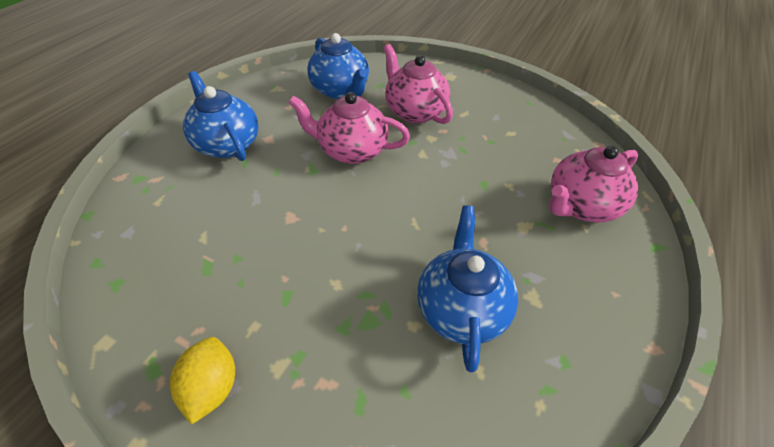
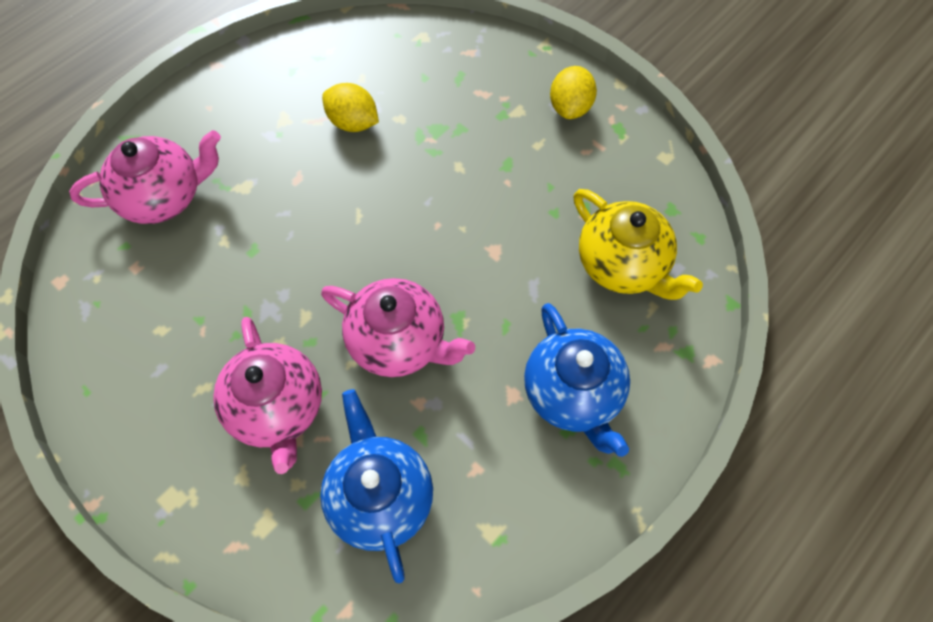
camera: 165 degrees left, 15 degrees up
blue teapot [417,206,518,372] -> yellow lemon [322,83,379,132]
none -> yellow teapot [573,189,703,300]

